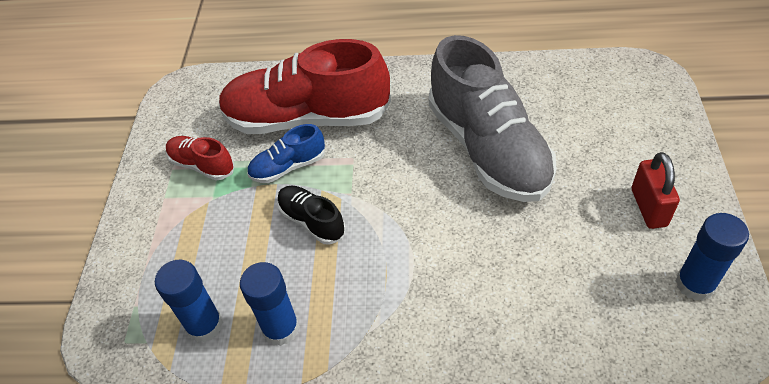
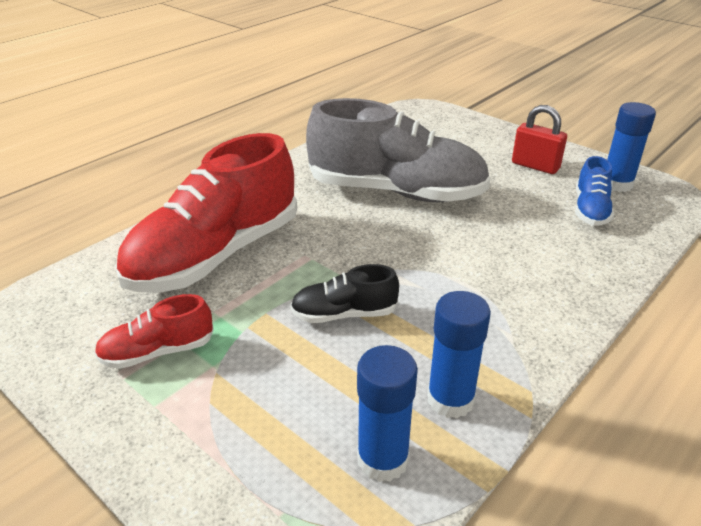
camera: 55 degrees left, 15 degrees down
blue shoe [247,124,325,183] -> blue shoe moved to [575,156,614,226]

